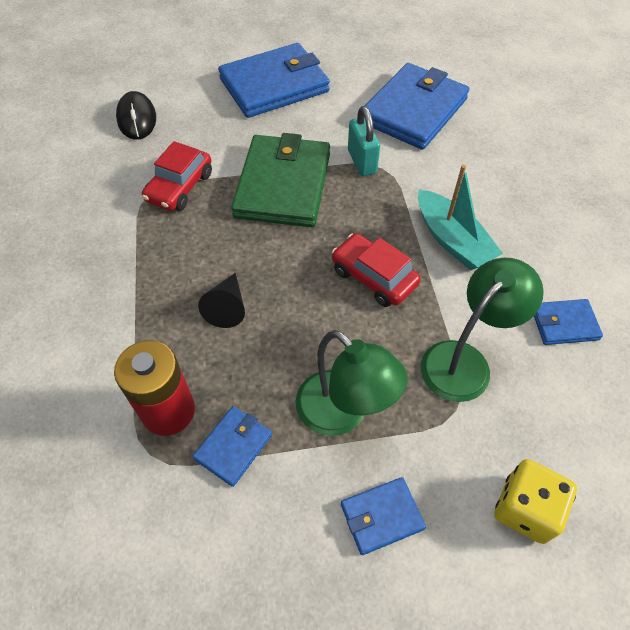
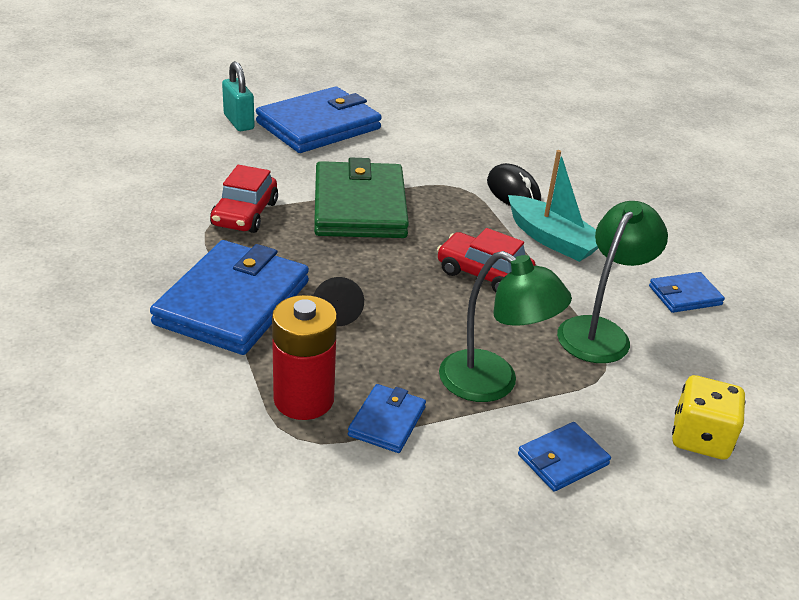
camera: 15 degrees left, 20 degrees down
black mouse [116,91,156,140] -> black mouse moved to [487,163,541,206]
turquoise padlock [348,106,380,176] -> turquoise padlock moved to [222,61,255,131]
blue wallet [365,63,469,150] -> blue wallet moved to [150,240,309,355]

